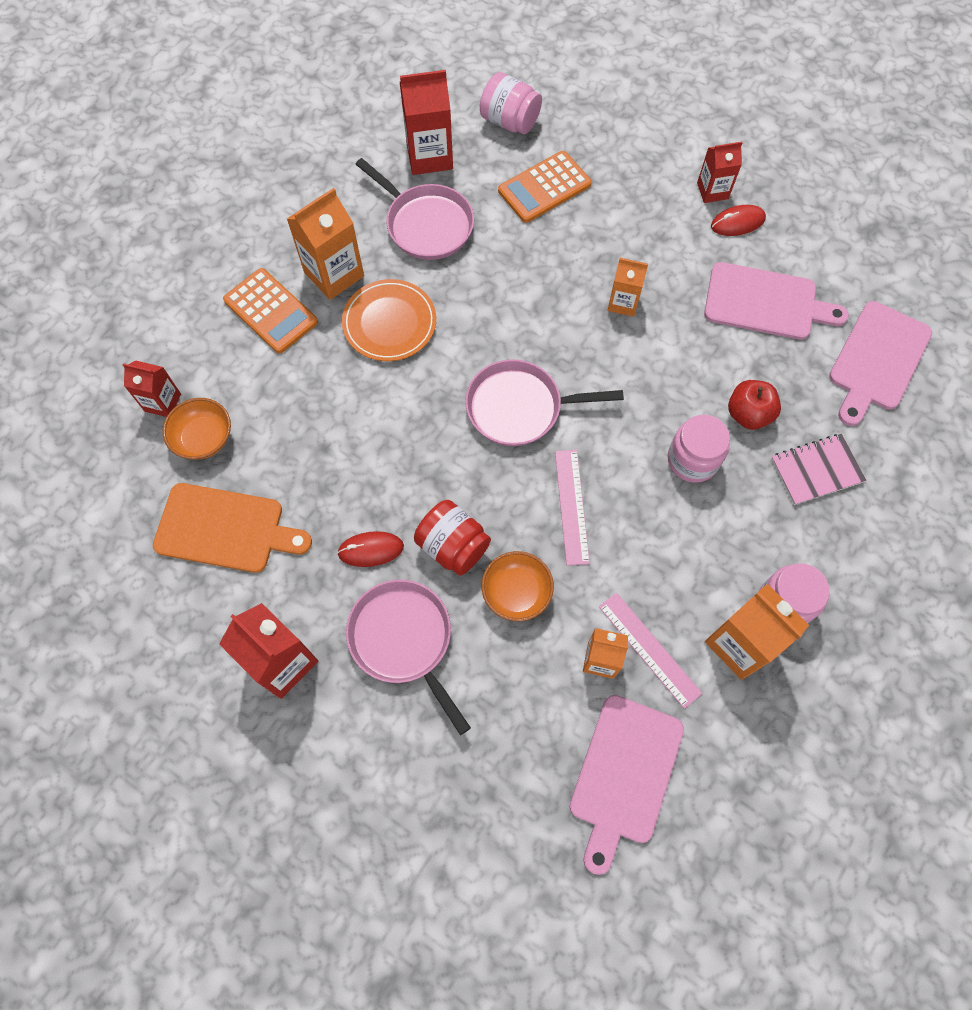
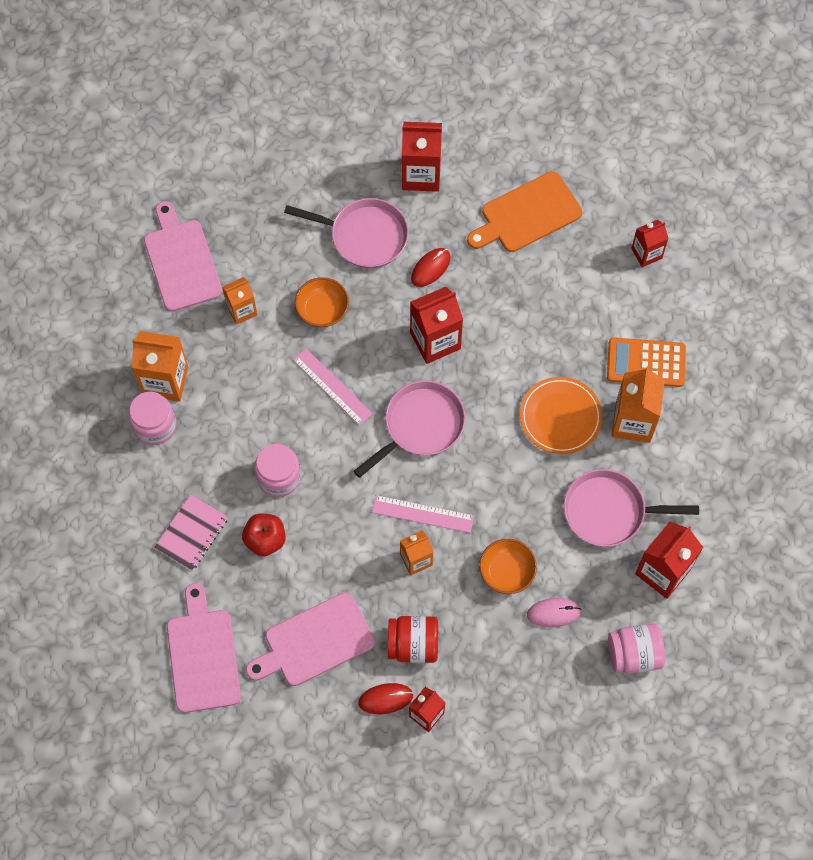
camera: 140 degrees right, 0 degrees up
orange bowl [163,398,231,460] -> orange bowl moved to [479,539,537,594]
red jar [414,500,491,576] -> red jar moved to [388,616,438,663]
orange calculator [498,151,592,223] -> pink mouse [527,598,582,627]
pink ruler [599,593,702,709] -> pink ruler moved to [372,495,474,533]
red mouse [711,205,766,236] -> red mouse turned 45 degrees clockwise [358,683,413,714]
none -> red carton [410,287,463,364]

